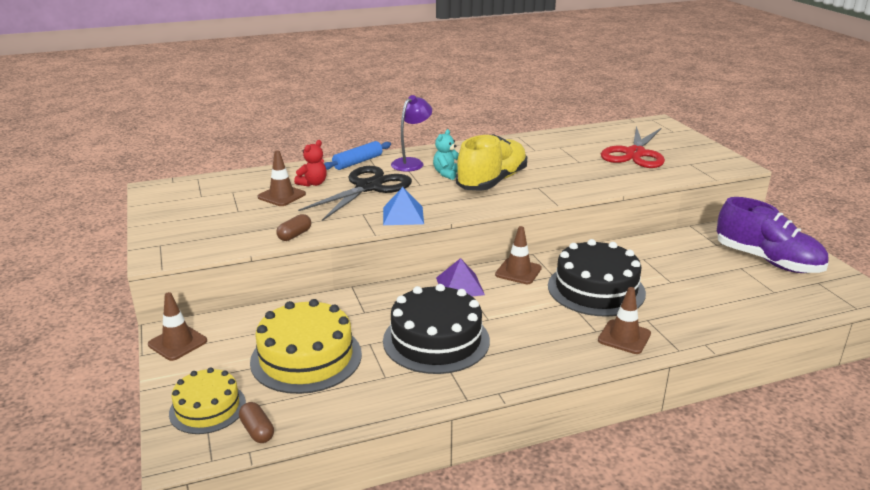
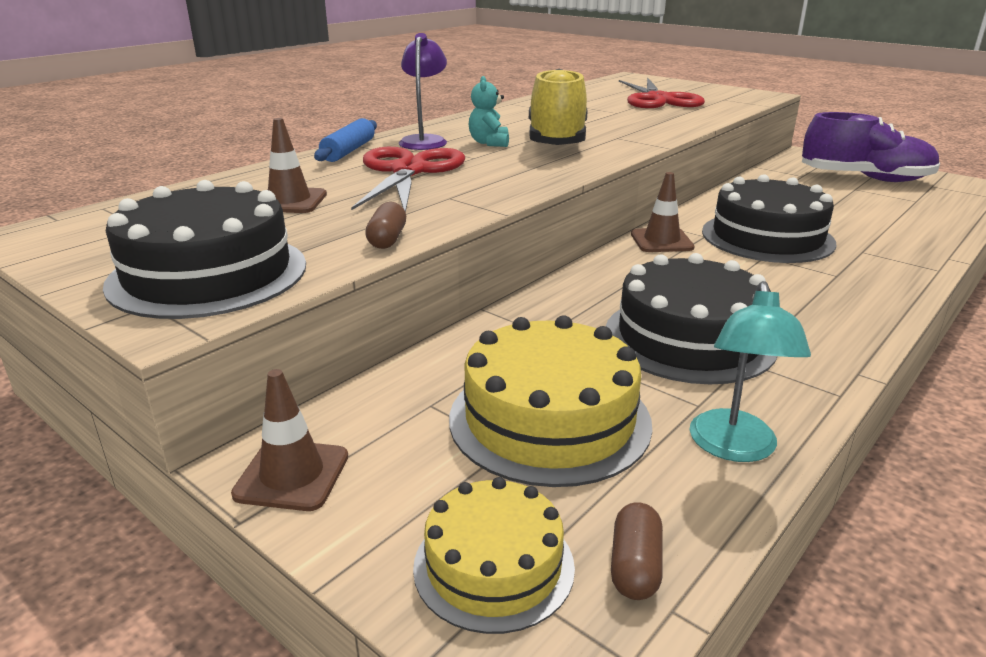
camera: 30 degrees left, 0 degrees up
brown capsule [239,402,274,443] -> brown capsule turned 75 degrees clockwise [611,502,663,600]
red teddy bear [294,140,327,187] -> none
black scissors [298,166,412,221] -> red scissors [351,147,465,212]
blue pyramid [383,187,424,225] -> none
purple pyramid [436,258,485,296] -> none
brown traffic cone [598,287,651,354] -> none
none -> black cake [103,180,306,319]
none -> turquoise lamp [690,281,811,462]

